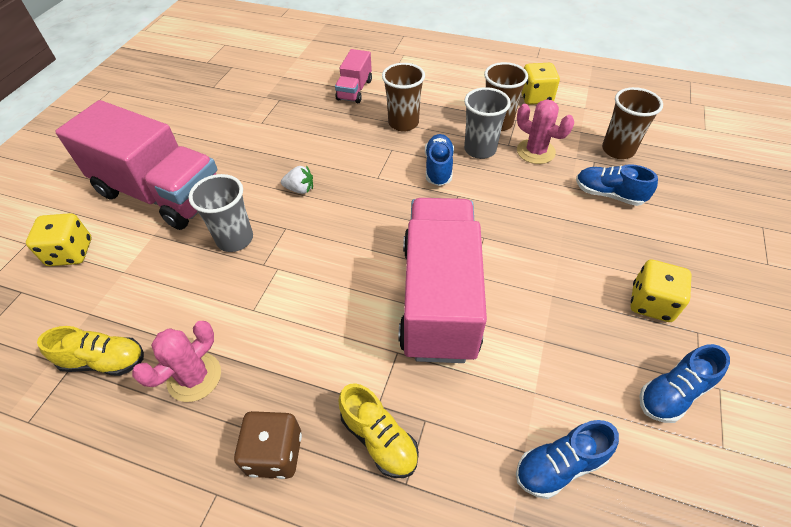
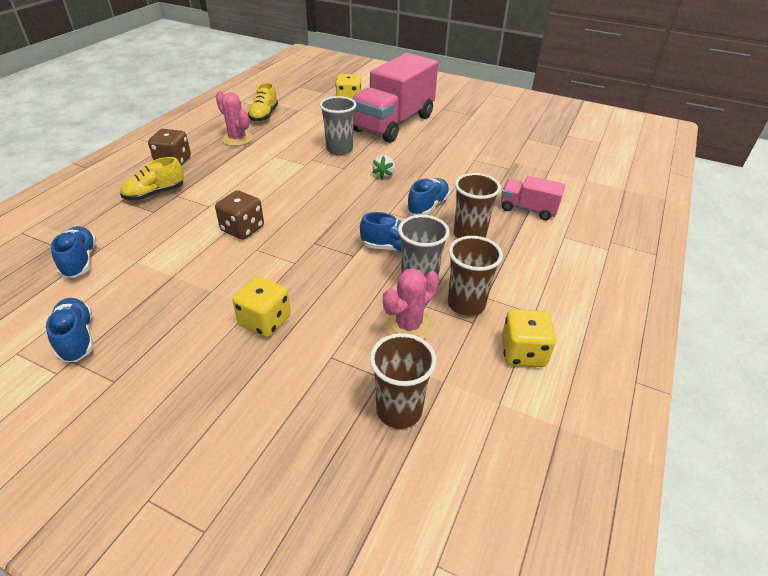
camera: 95 degrees right, 10 degrees down
pink truck [398,198,487,363] -> brown dice [215,190,264,240]
blue shoe [576,164,658,206] -> blue shoe moved to [407,178,450,215]
yellow dice [630,260,692,322] -> yellow dice moved to [232,276,291,337]

